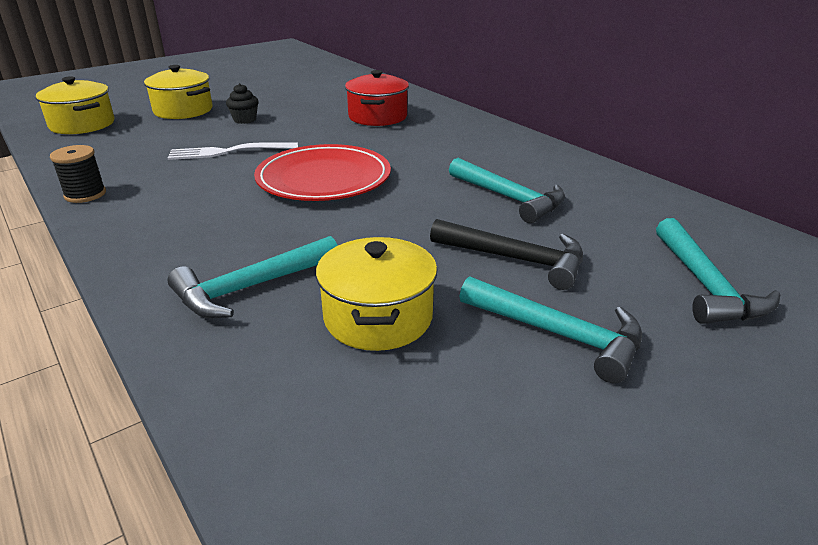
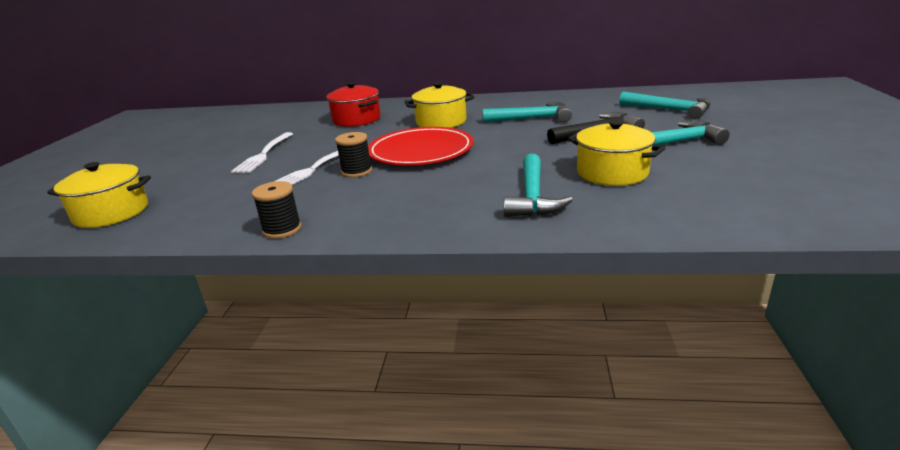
camera: 45 degrees left, 5 degrees down
yellow pot [144,65,212,119] -> yellow pot moved to [405,82,474,128]
black cupcake [226,83,259,124] -> white fork [231,132,293,173]
none -> black spool [335,132,372,177]

